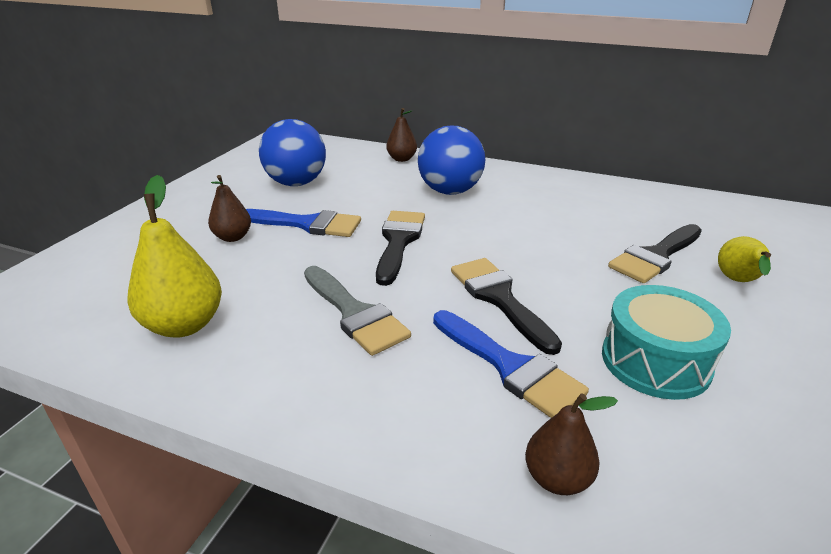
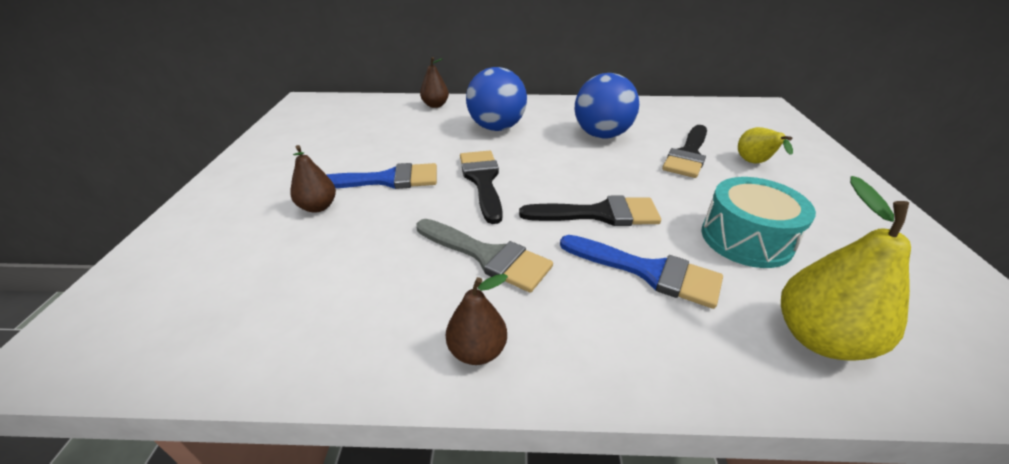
camera: 20 degrees left, 5 degrees up
yellow pear [127,175,222,338] -> yellow pear moved to [781,176,911,361]
blue ball [259,119,326,186] -> blue ball moved to [575,73,639,139]
black brush [451,258,562,355] -> black brush turned 135 degrees clockwise [519,196,661,226]
brown pear [525,393,618,495] -> brown pear moved to [446,274,508,365]

